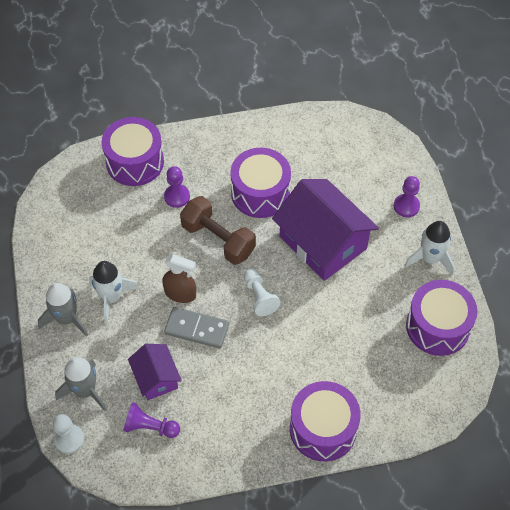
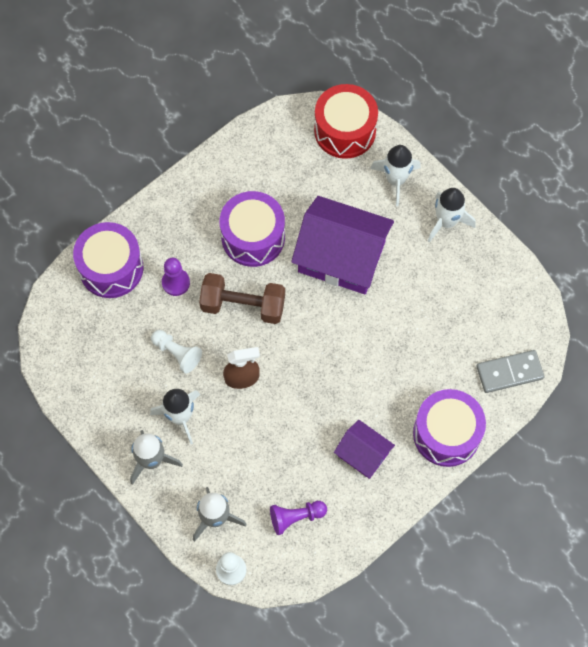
camera: 30 degrees left, 10 degrees up
purple house [128,344,182,400] -> purple house moved to [334,420,395,479]
grey domino [164,307,229,349] -> grey domino moved to [476,350,544,393]
white pawn [244,268,281,316] -> white pawn moved to [151,330,202,374]
purple pawn [394,176,420,217] -> white rocket [370,145,421,206]
purple drum [406,280,477,356] -> none
none -> red drum [314,84,378,159]

